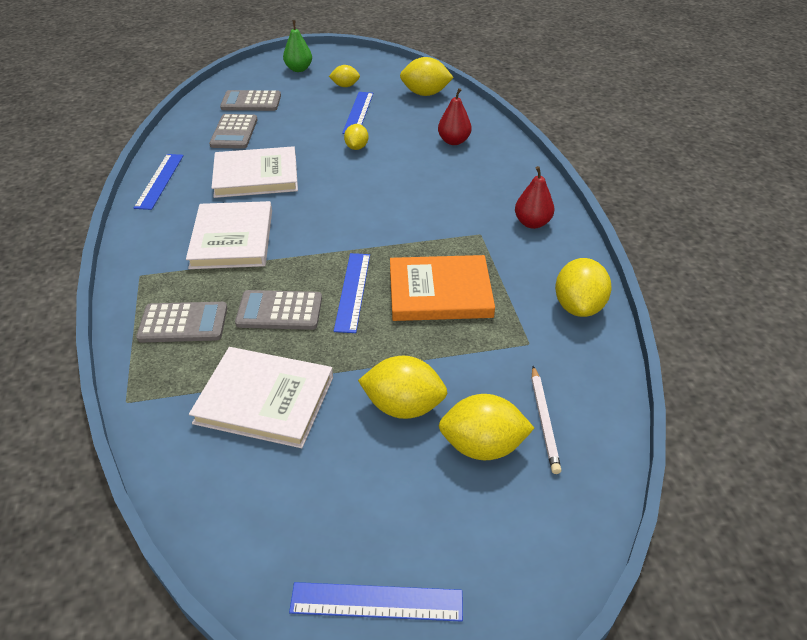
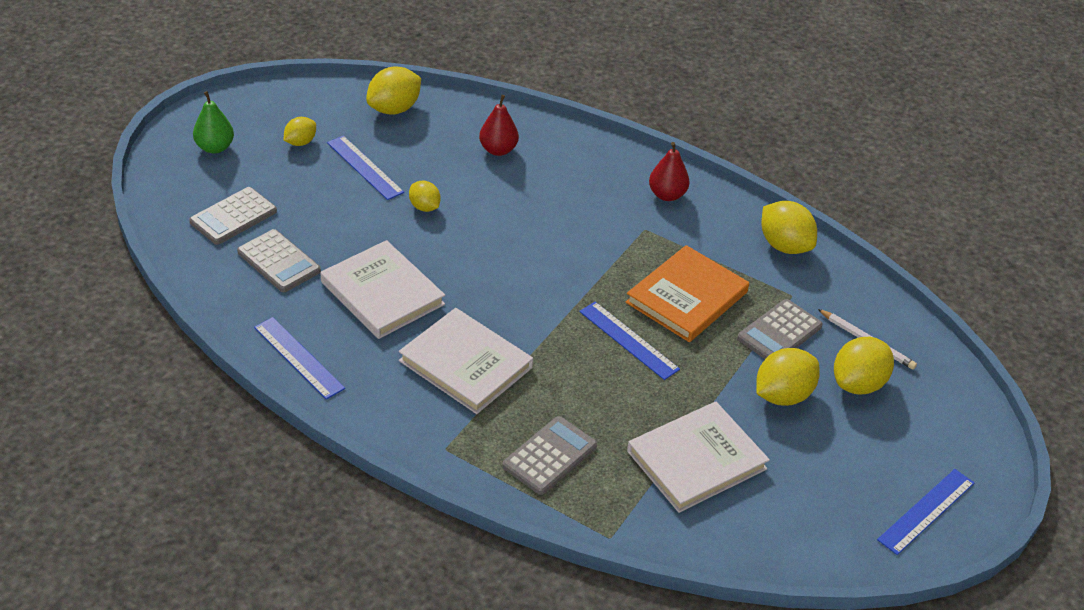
camera: 50 degrees left, 0 degrees up
white book [211,146,298,198] -> white book turned 75 degrees counterclockwise [321,240,445,339]
grey calculator [235,290,322,330] -> grey calculator moved to [737,299,823,359]

